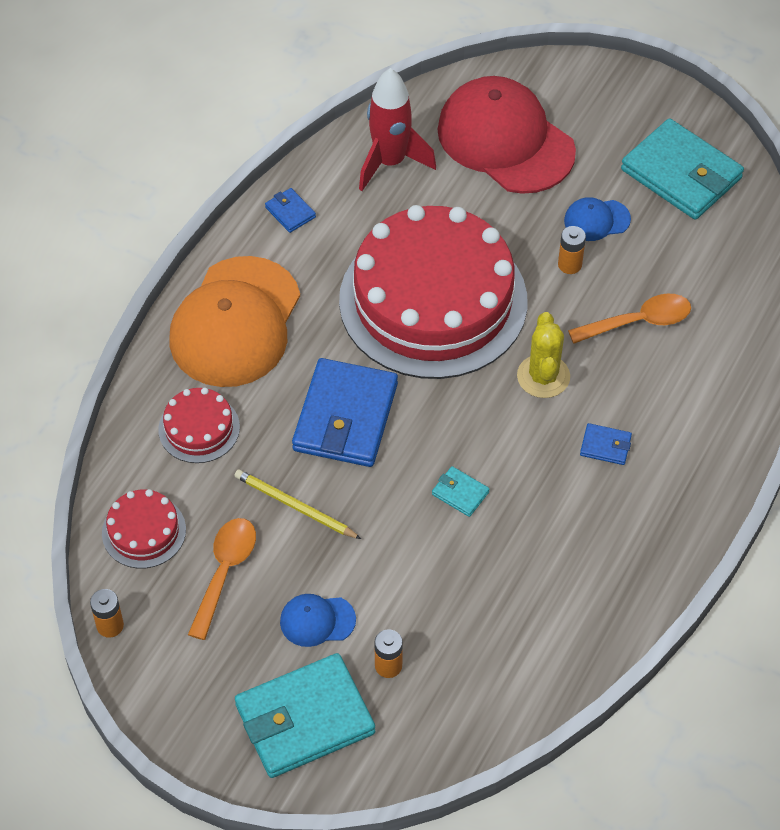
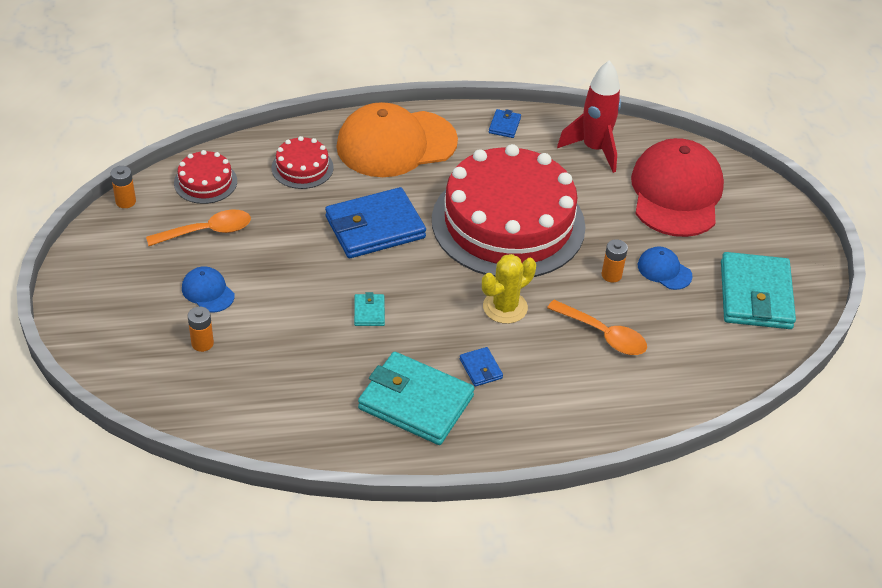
camera: 50 degrees right, 10 degrees down
yellow pencil [234,469,361,539] -> none
turquoise wallet [235,653,375,778] -> turquoise wallet moved to [358,352,474,445]

